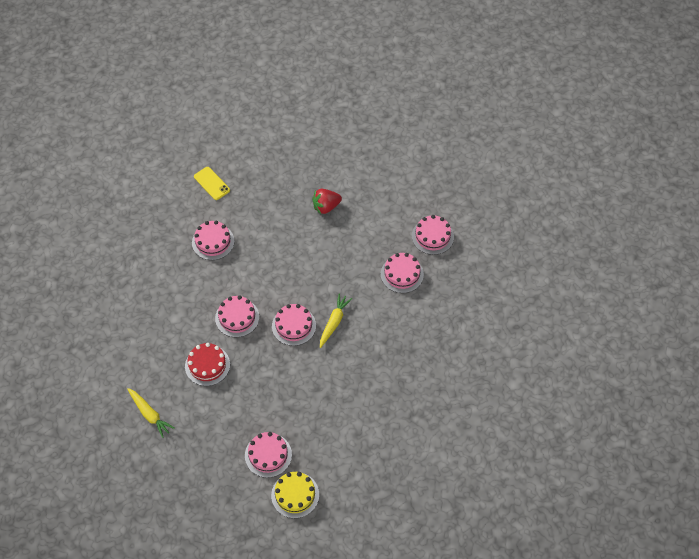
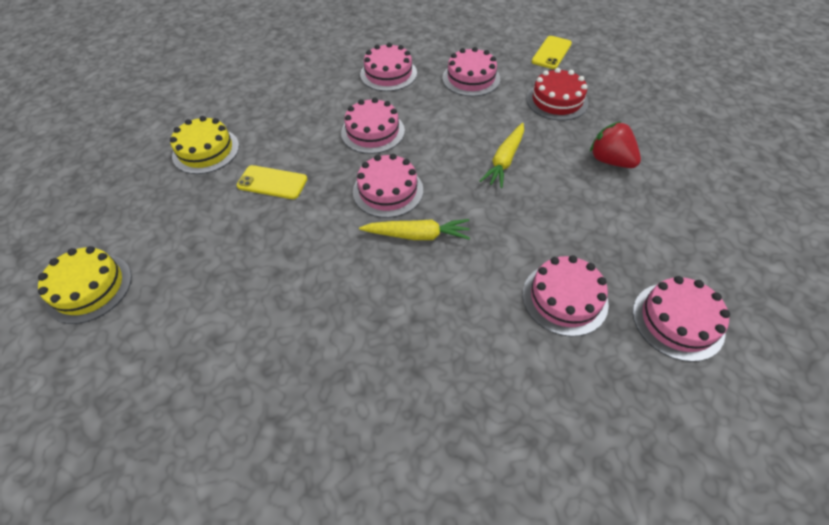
camera: 70 degrees right, 5 degrees down
yellow carrot [127,388,175,438] -> yellow carrot moved to [480,123,524,188]
red cake [185,343,230,386] -> red cake moved to [526,68,589,121]
pink cake [245,432,292,478] -> pink cake moved to [360,43,417,91]
none -> yellow cake [170,116,239,174]
none -> yellow phone [237,165,307,199]

